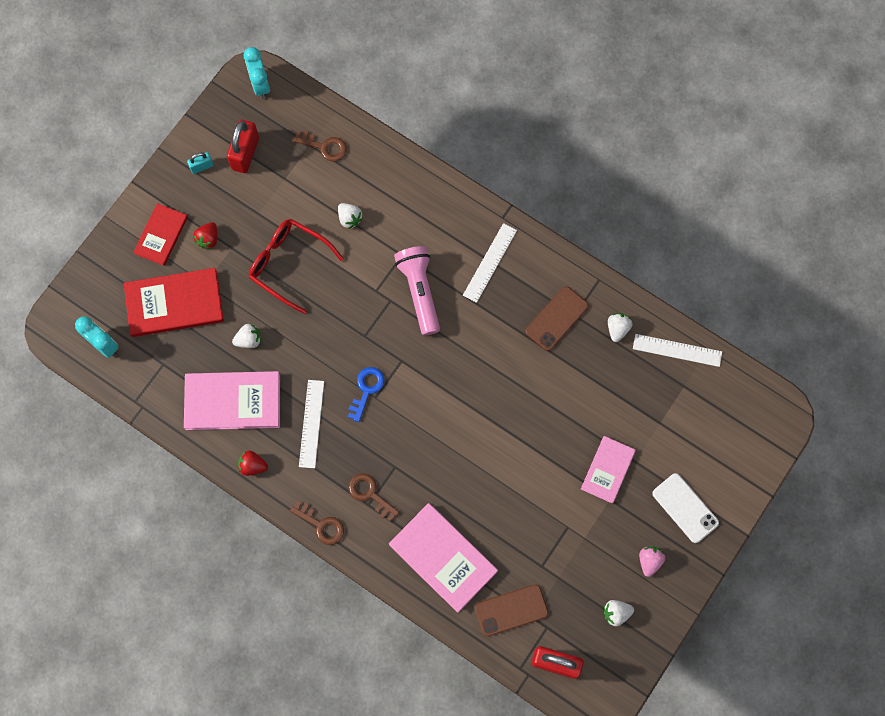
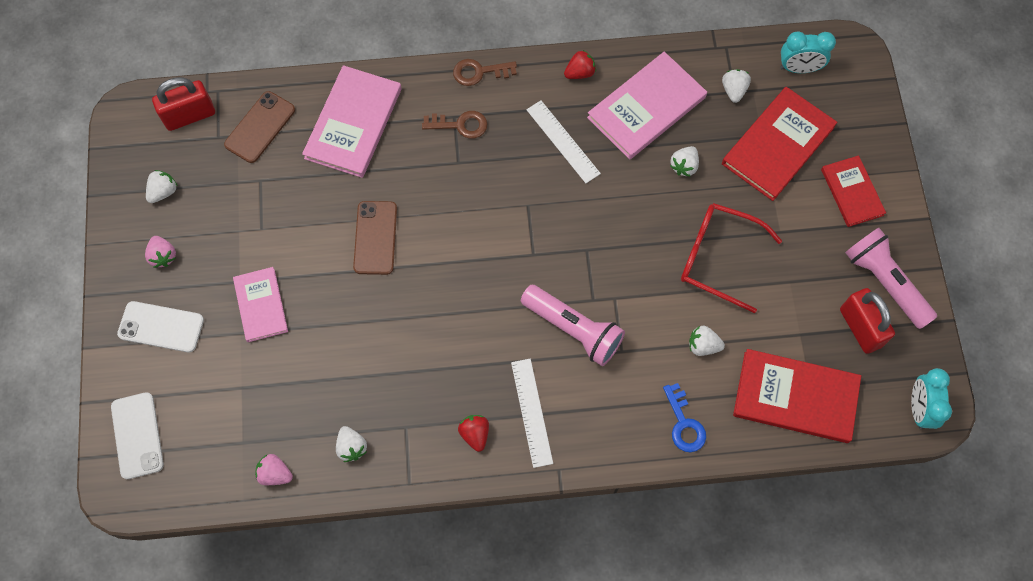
camera: 140 degrees right, 5 degrees down
turquoise padlock [187,152,213,174] -> pink flashlight [845,228,937,329]
red strawberry [193,222,217,249] -> red strawberry moved to [458,415,489,452]
turquoise clock [244,47,270,99] -> turquoise clock turned 120 degrees counterclockwise [911,368,952,429]
red glasses [249,219,344,314] -> red glasses turned 150 degrees counterclockwise [681,203,782,313]
brown key [293,131,347,161] -> red book [733,349,861,443]
blue key [348,367,384,422] -> blue key moved to [663,383,706,452]
pink book [389,503,498,613] -> pink book turned 75 degrees counterclockwise [302,65,402,178]
brown phone [525,286,589,351] -> brown phone moved to [353,201,397,275]
white ruler [633,334,722,367] -> pink strawberry [255,454,293,485]
none -> white phone [111,392,164,479]
none -> white strawberry [722,69,751,103]

